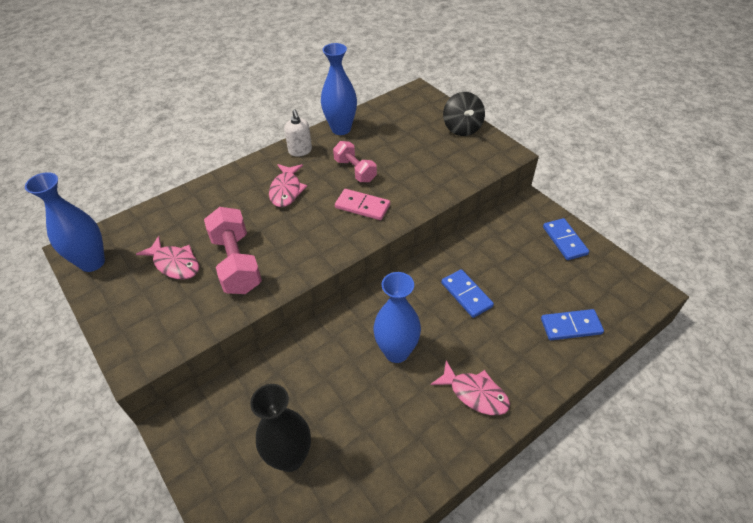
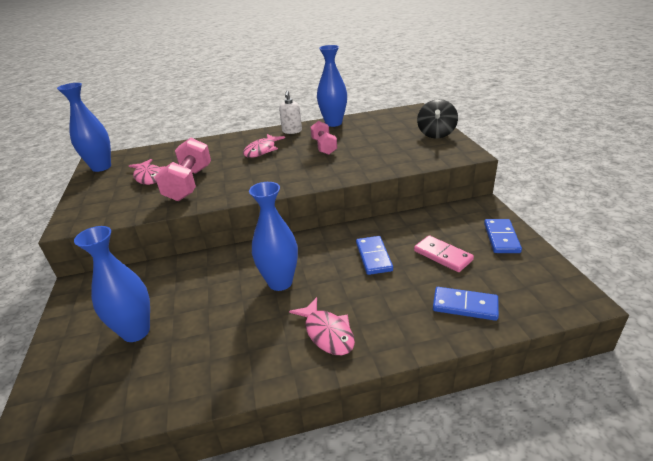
camera: 25 degrees right, 15 degrees down
black vase [250,384,311,472] -> blue vase [74,226,150,342]
pink domino [335,189,390,220] -> pink domino moved to [414,235,474,272]

